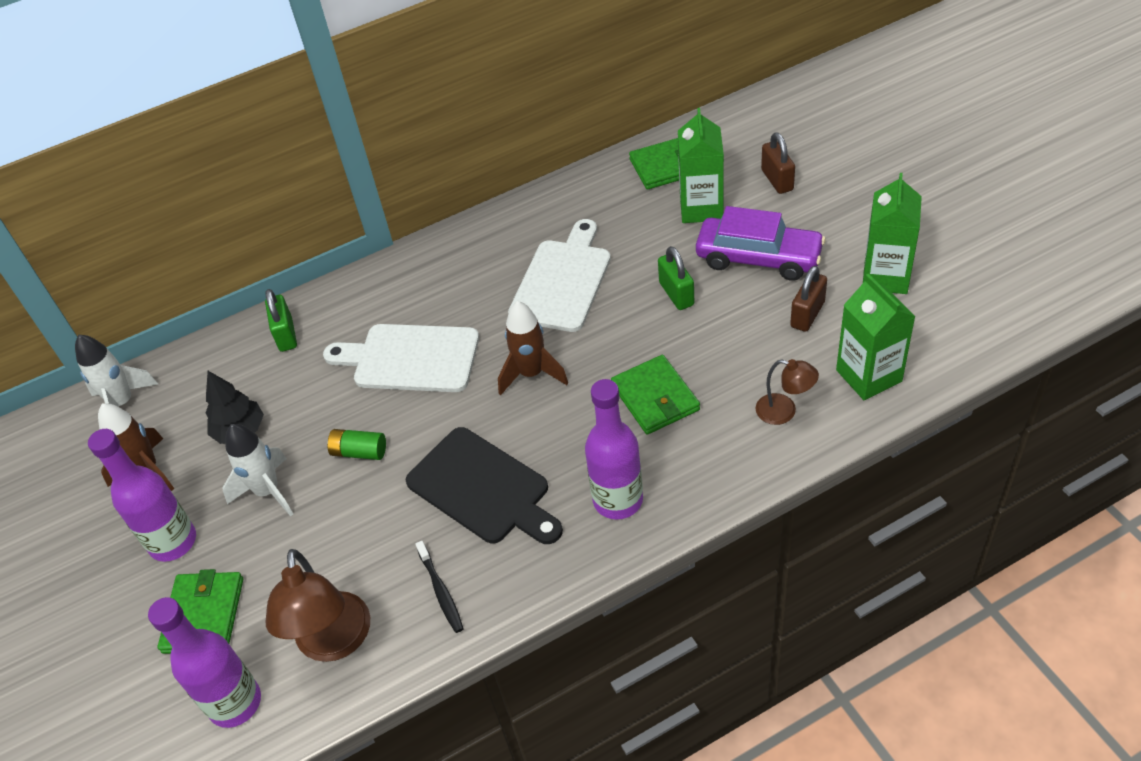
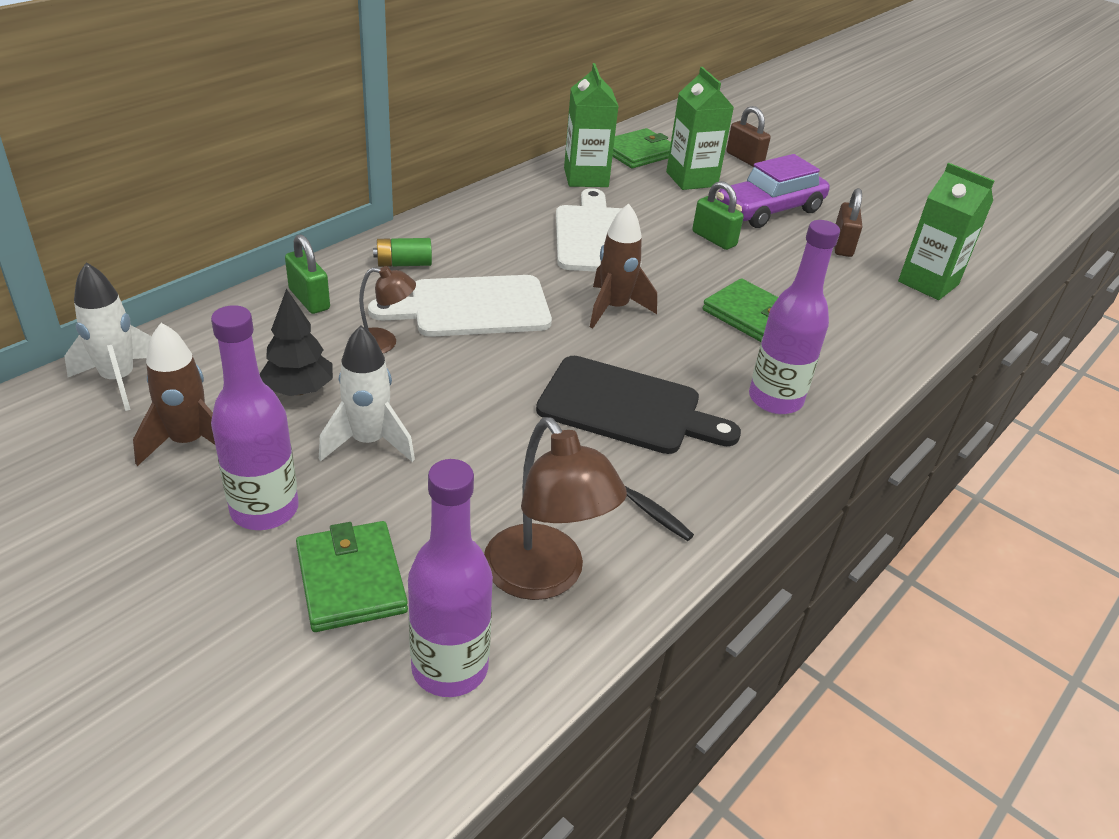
camera: 30 degrees left, 10 degrees down
green battery [327,429,386,460] -> green battery moved to [373,238,432,267]
purple car [696,206,825,281] -> purple car turned 150 degrees clockwise [717,154,830,228]
brown lamp [756,359,819,425] -> brown lamp moved to [359,266,416,353]
green carton [863,173,922,294] -> green carton moved to [564,63,619,187]

